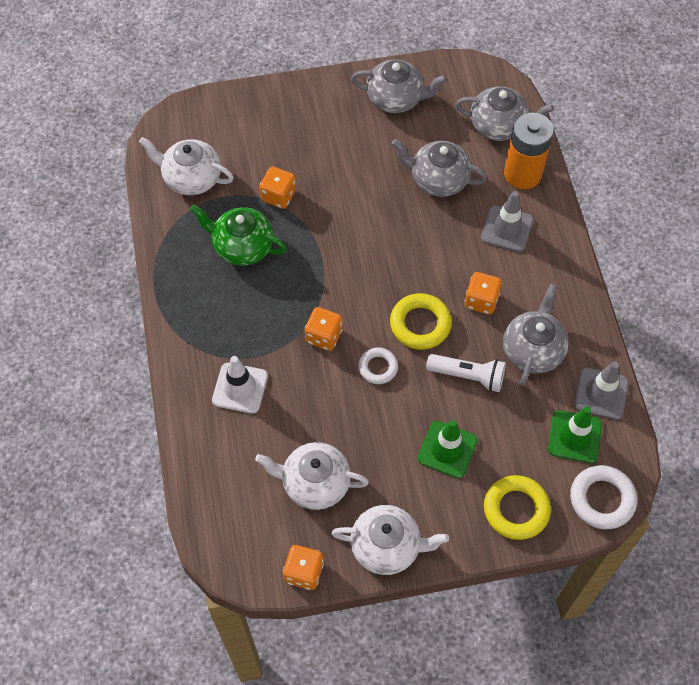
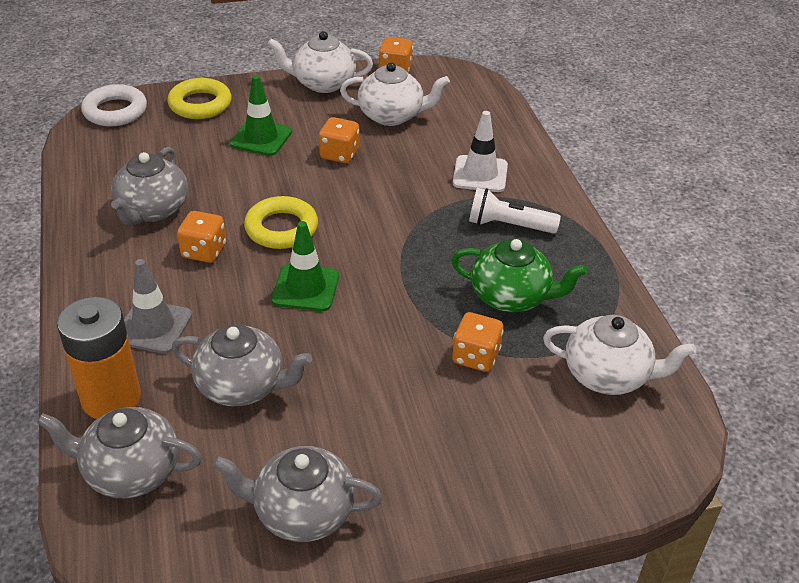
camera: 175 degrees right, 20 degrees down
orange dice [305,307,342,351] -> orange dice moved to [319,117,359,163]
white ring [358,348,398,384] -> none
white flashlight [426,354,506,392] -> white flashlight moved to [469,188,561,234]
green traffic cone [548,406,602,463] -> green traffic cone moved to [272,221,339,311]
grey traffic cone [574,361,628,420] -> none

